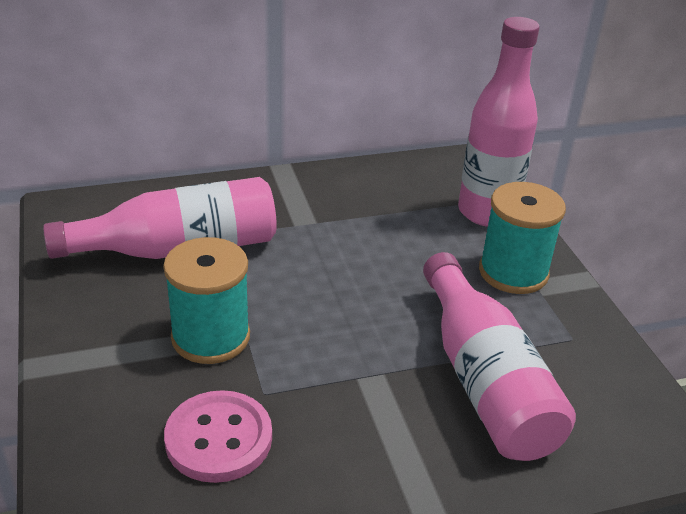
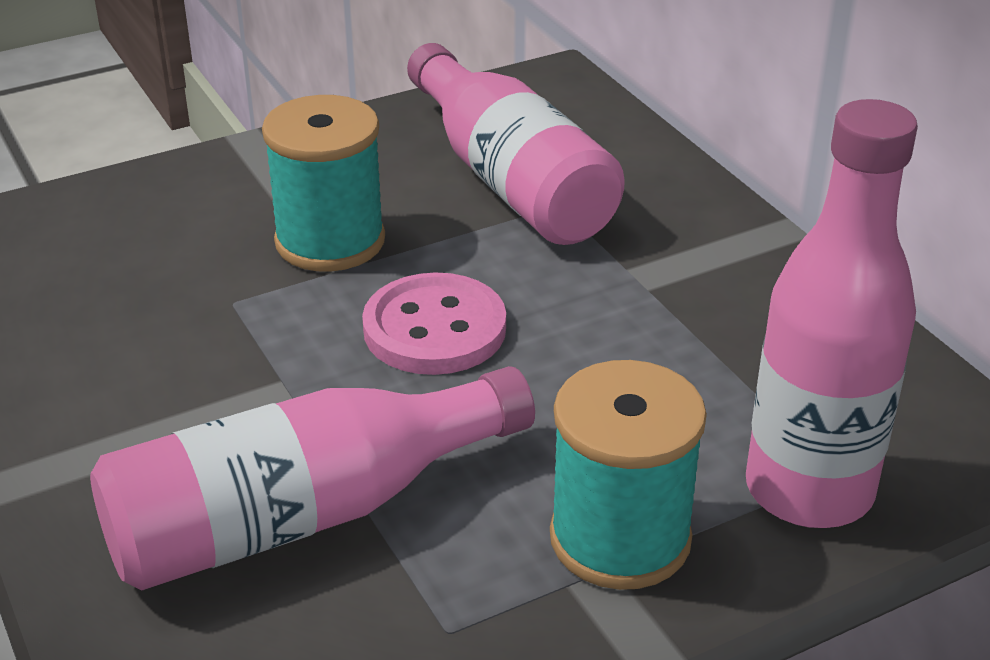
camera: 80 degrees right, 0 degrees up
pink button [164,390,272,483] -> pink button moved to [362,272,506,375]

